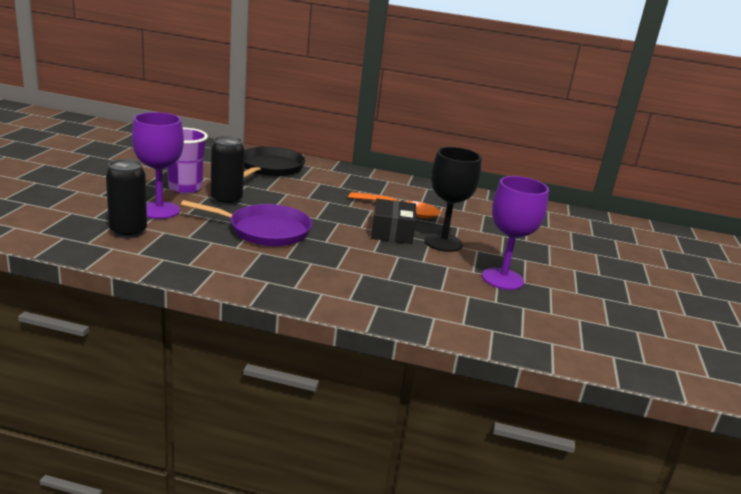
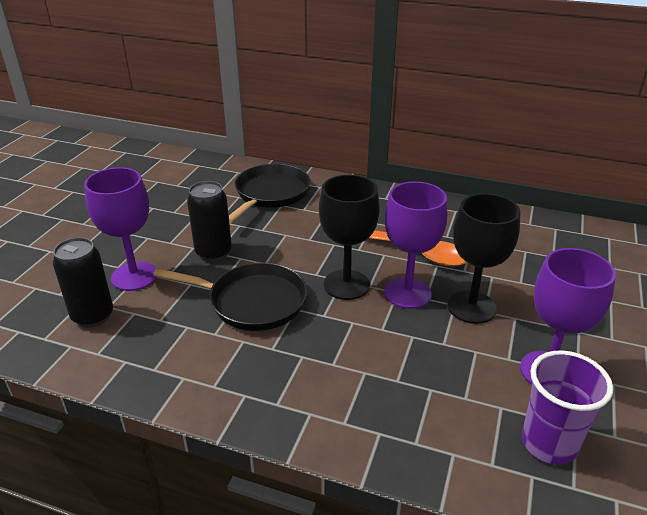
camera: 10 degrees right, 10 degrees up
purple cup [167,128,208,194] -> purple cup moved to [522,350,613,465]
purple pan [181,200,312,246] -> black pan [153,263,307,331]
black box [371,199,416,244] -> purple goblet [384,181,447,309]
none -> black goblet [319,175,380,300]

